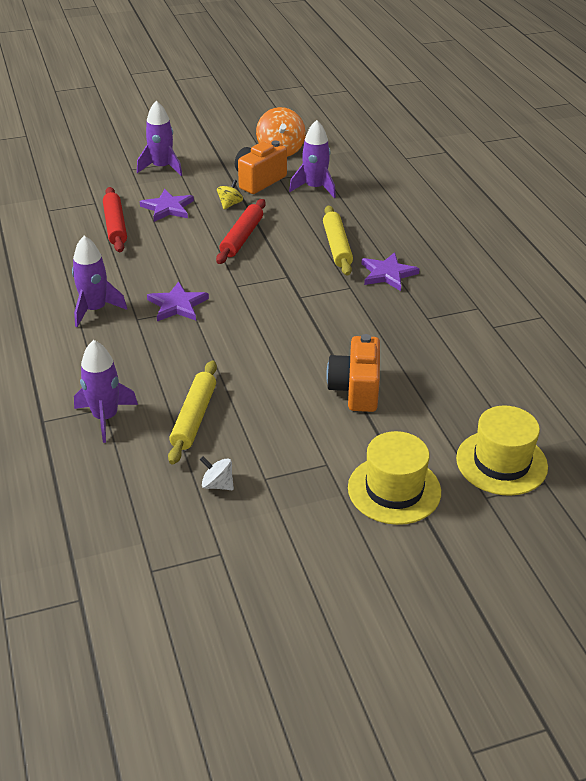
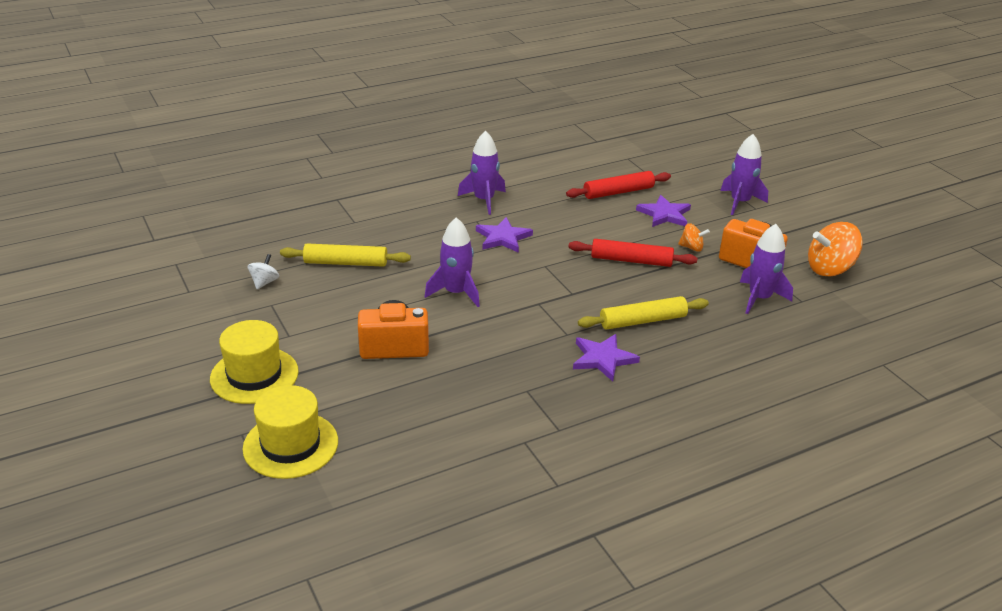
camera: 80 degrees right, 5 degrees down
purple rocket [74,340,138,443] -> purple rocket moved to [424,217,480,307]
yellow spinning top [217,180,243,210] -> orange spinning top [678,223,710,252]

